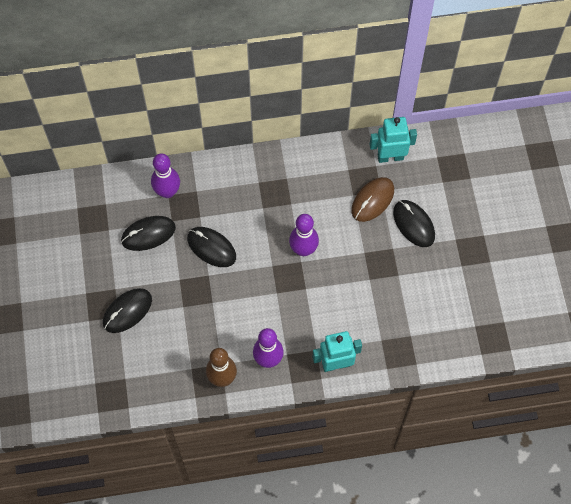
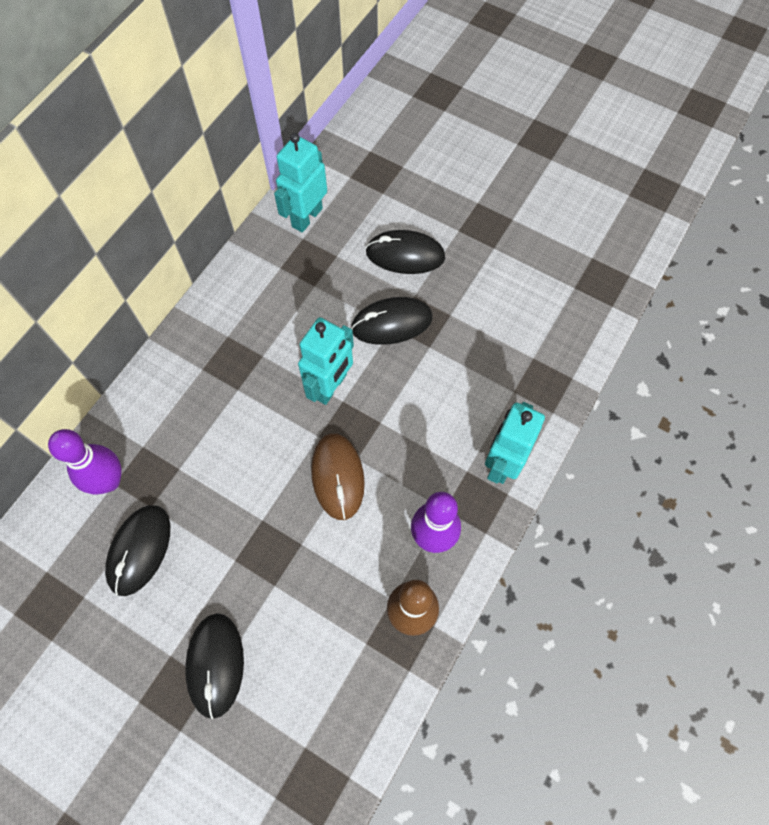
camera: 50 degrees left, 0 degrees up
black mouse [187,227,236,267] -> black mouse moved to [351,297,433,345]
purple bowling pin [289,214,319,256] -> turquoise robot [298,317,354,405]
brown mouse [351,177,394,222] -> brown mouse moved to [311,433,365,520]

